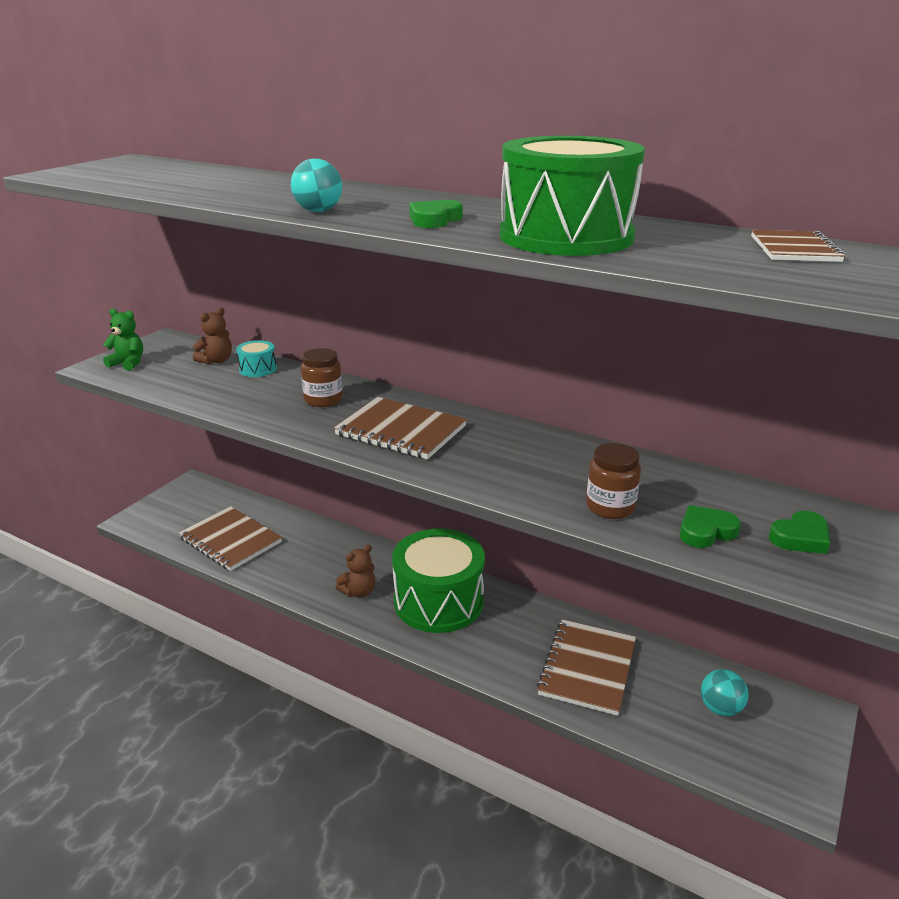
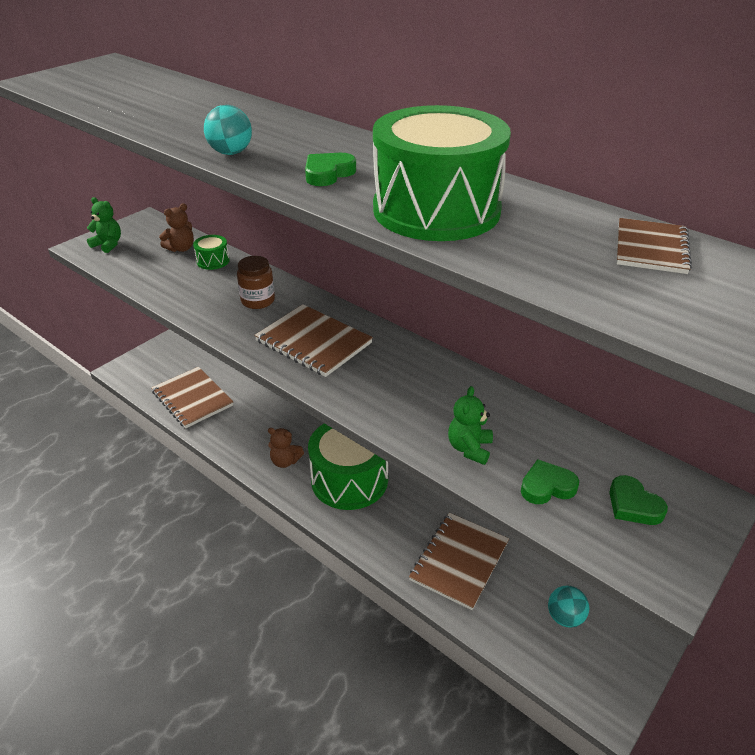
camera: 10 degrees right, 10 degrees up
turquoise drum [236,340,277,377] -> green drum [193,235,230,270]
brown teddy bear [335,545,375,598] -> brown teddy bear turned 45 degrees clockwise [268,428,304,468]
brown jar [586,443,641,519] -> green teddy bear [448,386,493,465]
green heart [769,511,830,554] -> green heart turned 75 degrees clockwise [609,475,668,525]

